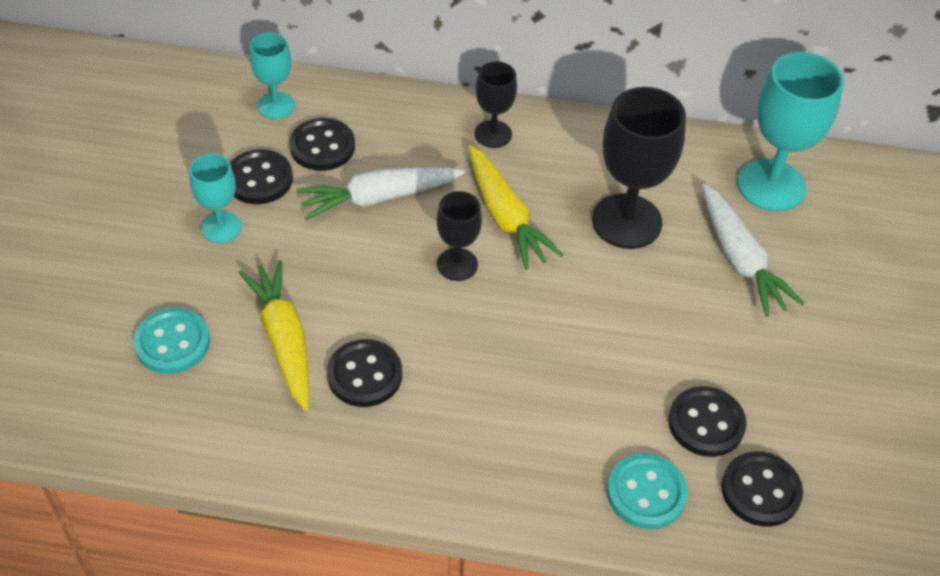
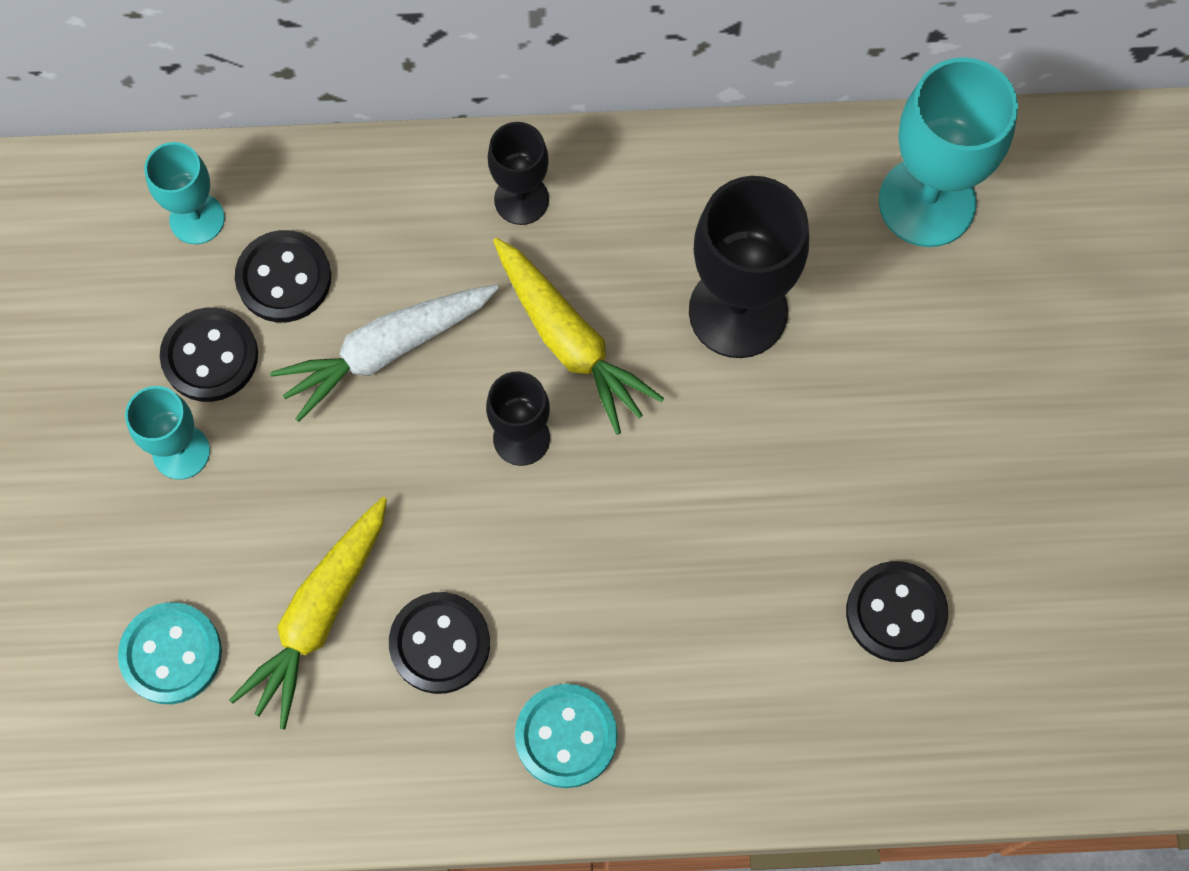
camera: 10 degrees left, 20 degrees up
yellow carrot [238,260,309,411] -> yellow carrot turned 120 degrees counterclockwise [229,497,387,729]
turquoise button [607,454,688,529] -> turquoise button moved to [515,684,617,788]
white carrot [702,184,805,317] -> none
black button [721,451,803,527] -> none

